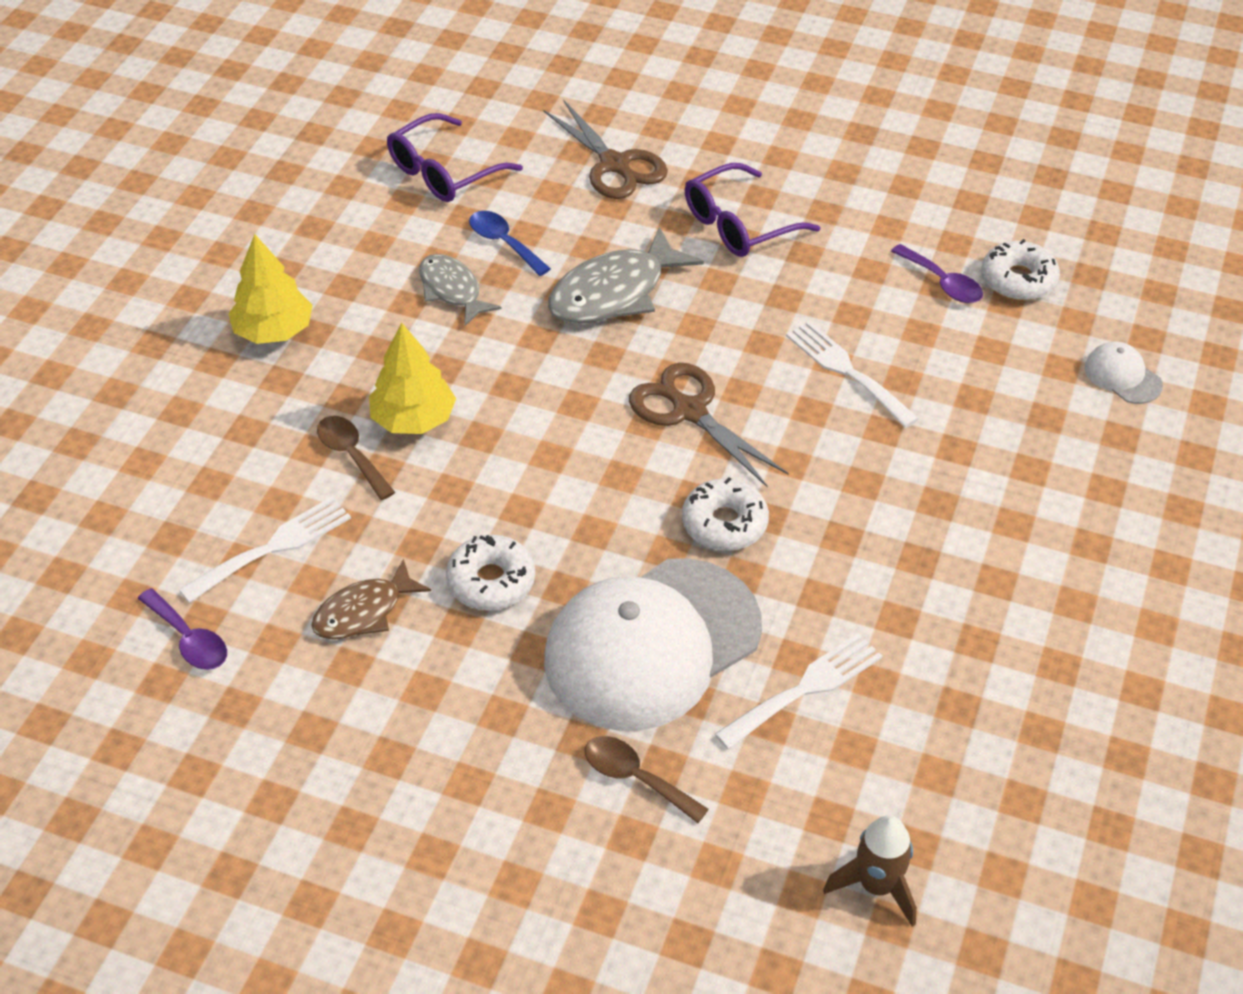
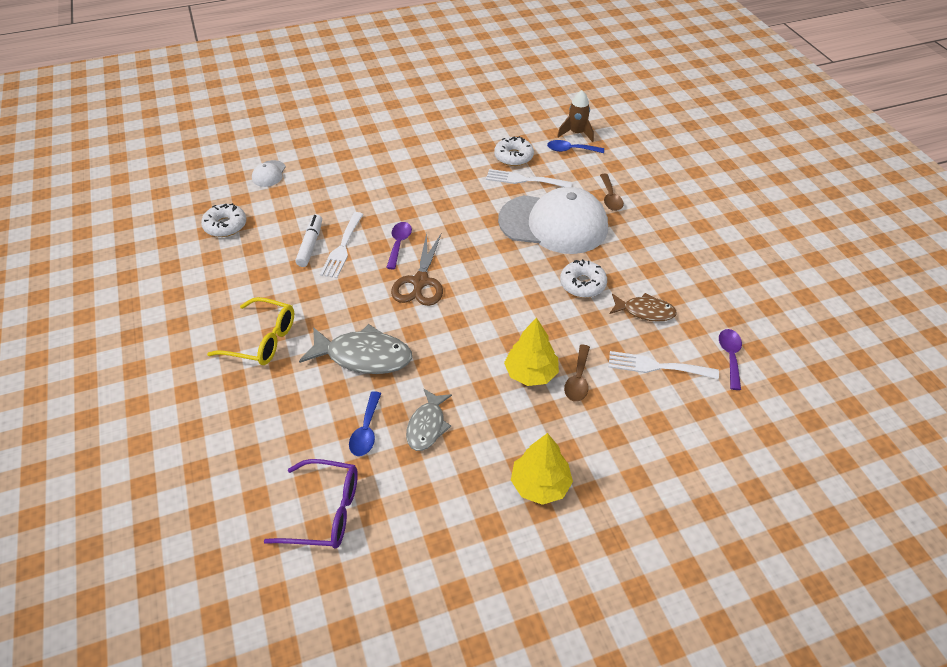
camera: 130 degrees left, 0 degrees up
brown scissors [543,100,668,199] -> none
white donut [682,477,769,551] -> white donut moved to [494,136,534,166]
purple glasses [685,163,820,257] -> yellow glasses [207,297,294,365]
purple spoon [891,244,983,303] -> purple spoon moved to [386,222,412,270]
none -> white marker [295,215,322,267]
none -> blue spoon [547,140,604,153]

